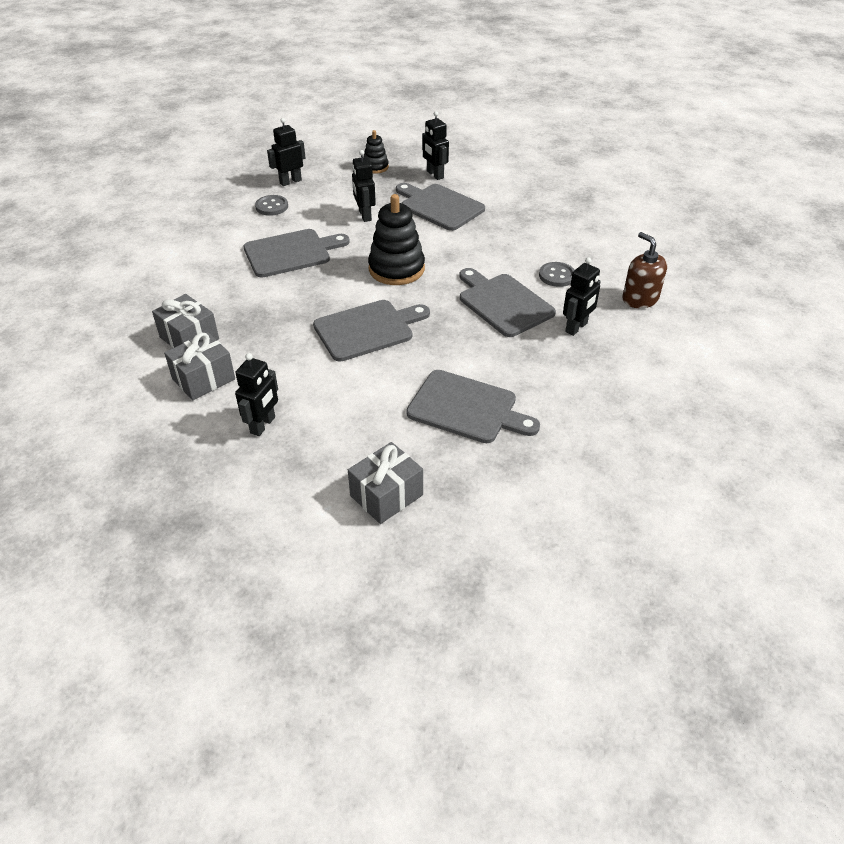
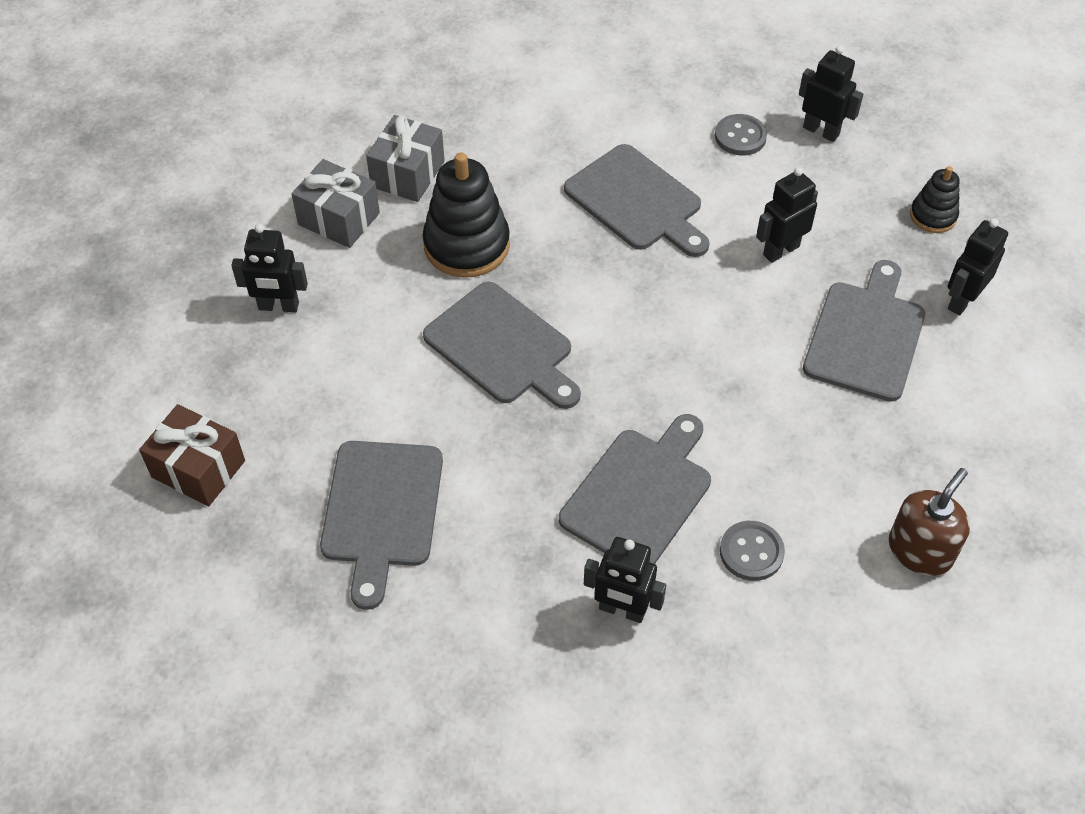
camera: 70 degrees right, 10 degrees up
grey gift [348,442,423,524] -> brown gift [139,404,245,506]
black stacking toy [368,194,425,285] -> black stacking toy moved to [423,152,510,278]
brown soap dispenser [622,232,667,308] -> brown soap dispenser moved to [889,468,970,576]

